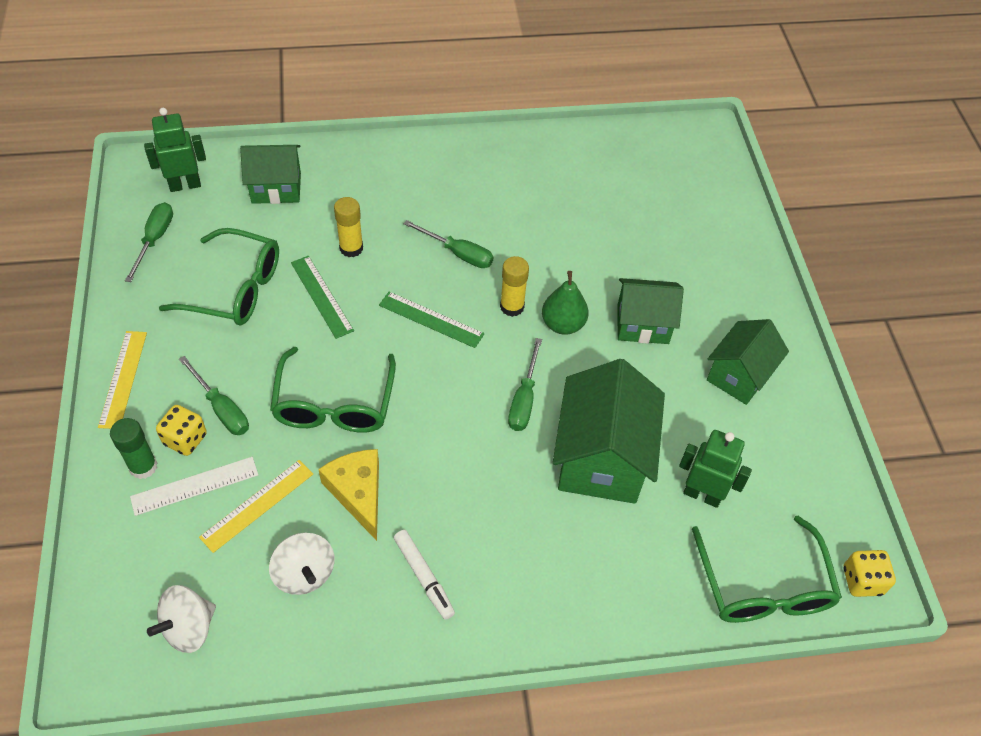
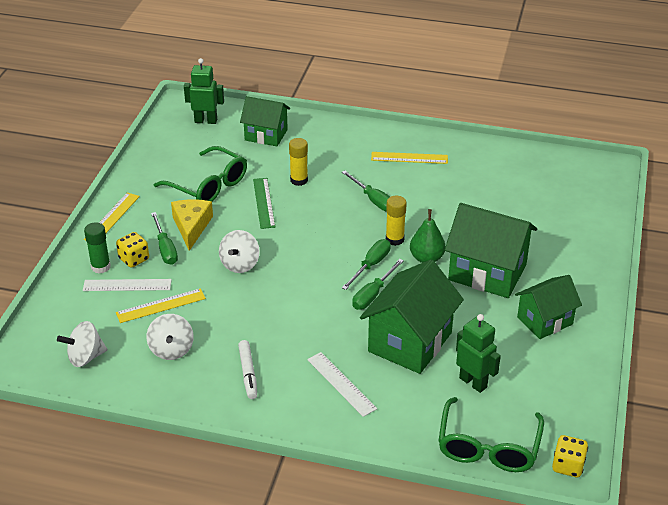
camera: 25 degrees right, 15 degrees down
green screwdriver [125,202,173,282] -> green screwdriver moved to [342,239,391,290]
green glasses [270,347,396,433] -> white spinning top [219,230,260,273]
yellow cheese [318,449,379,541] -> yellow cheese moved to [171,199,213,251]
green ruler [379,292,484,348] -> none
green house [617,278,684,344] -> green house [445,203,537,298], size x1.58
none -> white ruler [307,352,377,417]
none -> yellow ruler [371,152,448,164]

